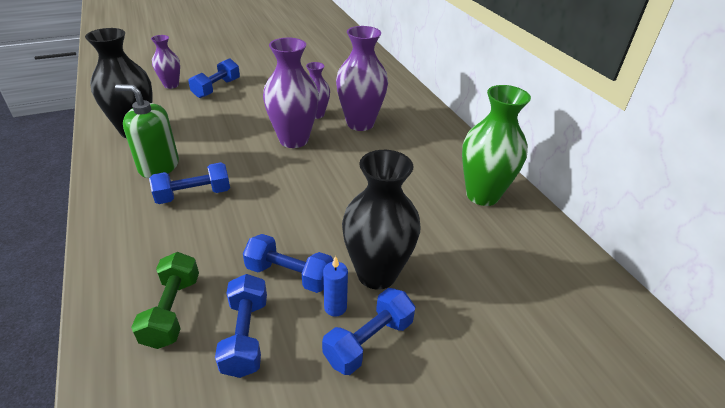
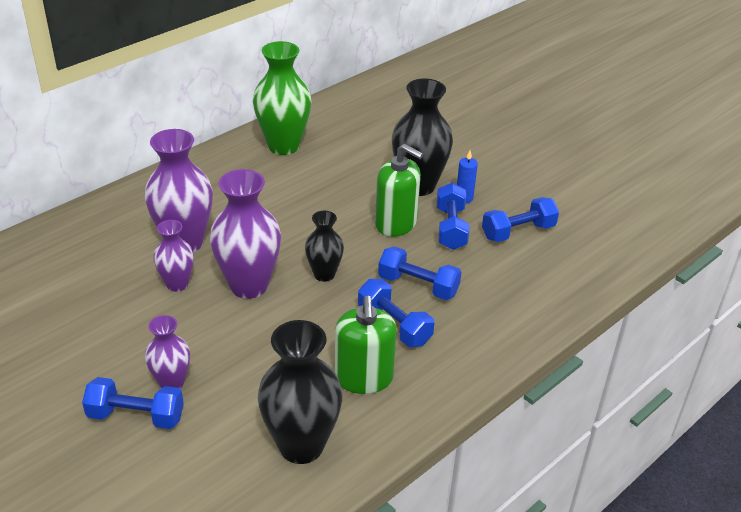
camera: 110 degrees left, 0 degrees up
green dumbbell [131,252,199,349] -> none
purple vase [151,35,180,89] -> purple vase moved to [145,315,190,389]
blue dumbbell [322,288,415,375] -> blue dumbbell moved to [378,246,462,300]
none -> black vase [305,211,344,282]
none -> green soap dispenser [375,144,423,237]

